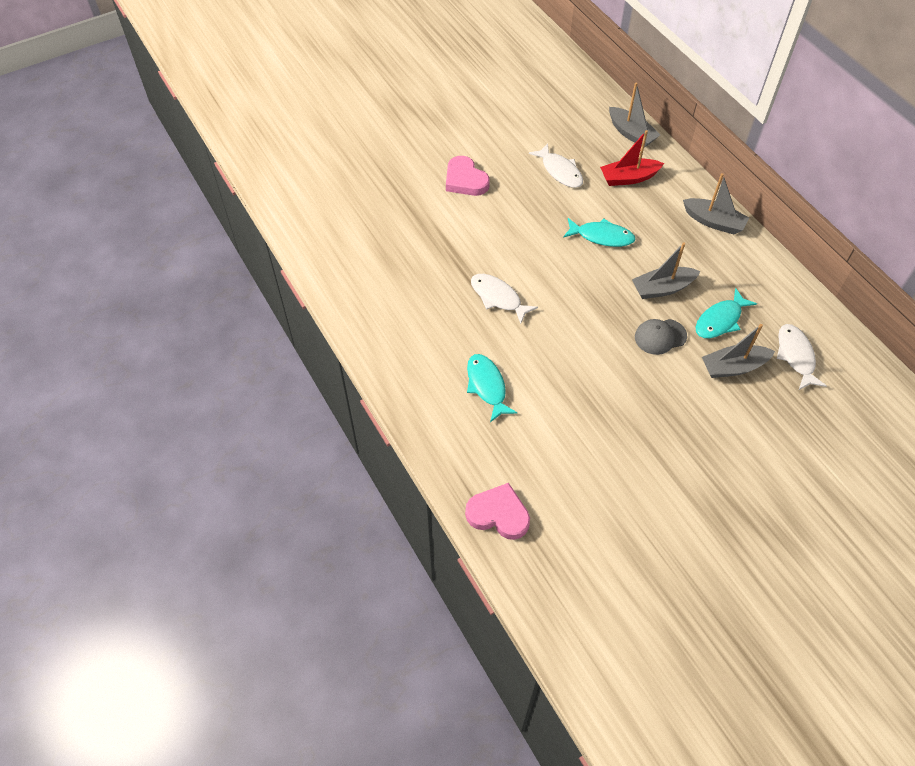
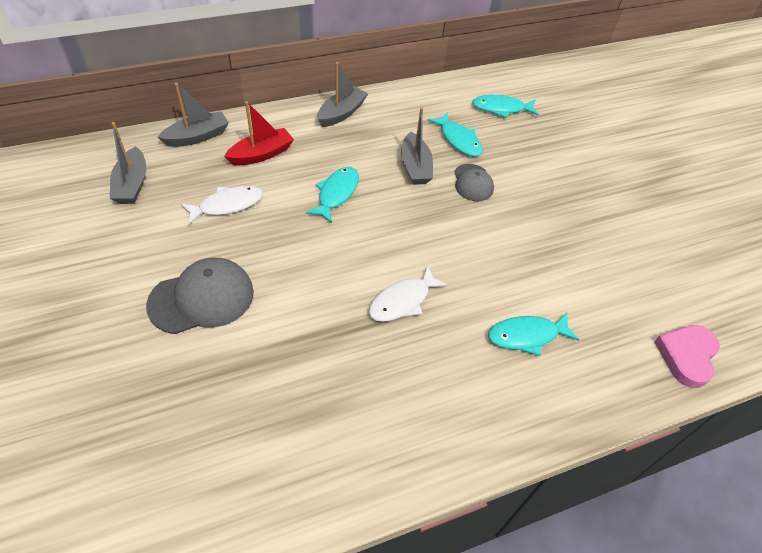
camera: 85 degrees left, 5 degrees down
pink heart [446,156,490,196] -> grey cap [146,258,254,334]
red boat [600,130,664,186] -> red boat turned 120 degrees counterclockwise [224,101,294,166]
grey boat [702,324,775,378] -> grey boat moved to [110,122,146,204]
white fish [777,324,827,390] -> turquoise fish [472,95,539,118]

